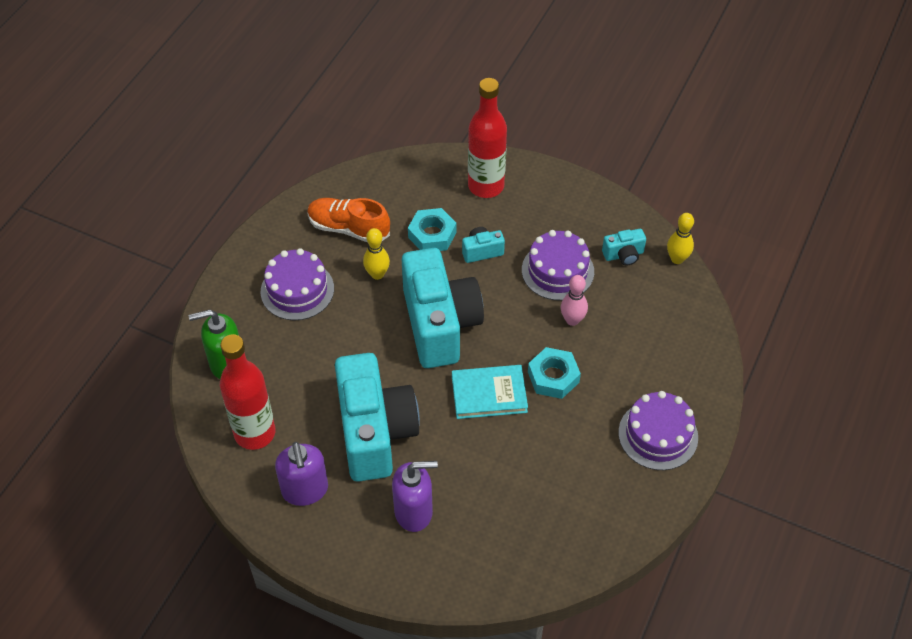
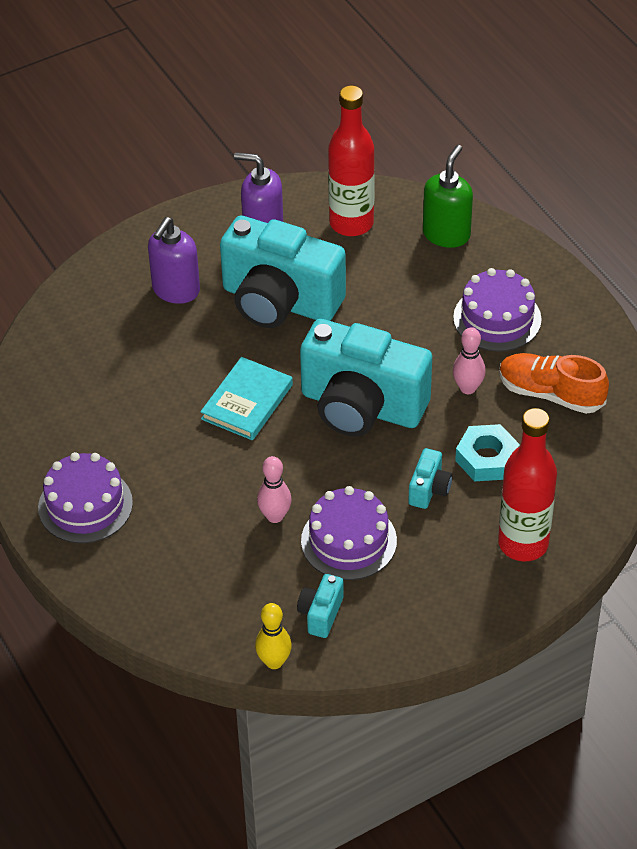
camera: 125 degrees right, 5 degrees down
orange shoe [307,198,390,242] -> orange shoe turned 120 degrees counterclockwise [499,353,609,414]
yellow bowling pin [363,228,390,280] -> pink bowling pin [453,327,486,394]
turquoise nut [528,347,581,399] -> none

